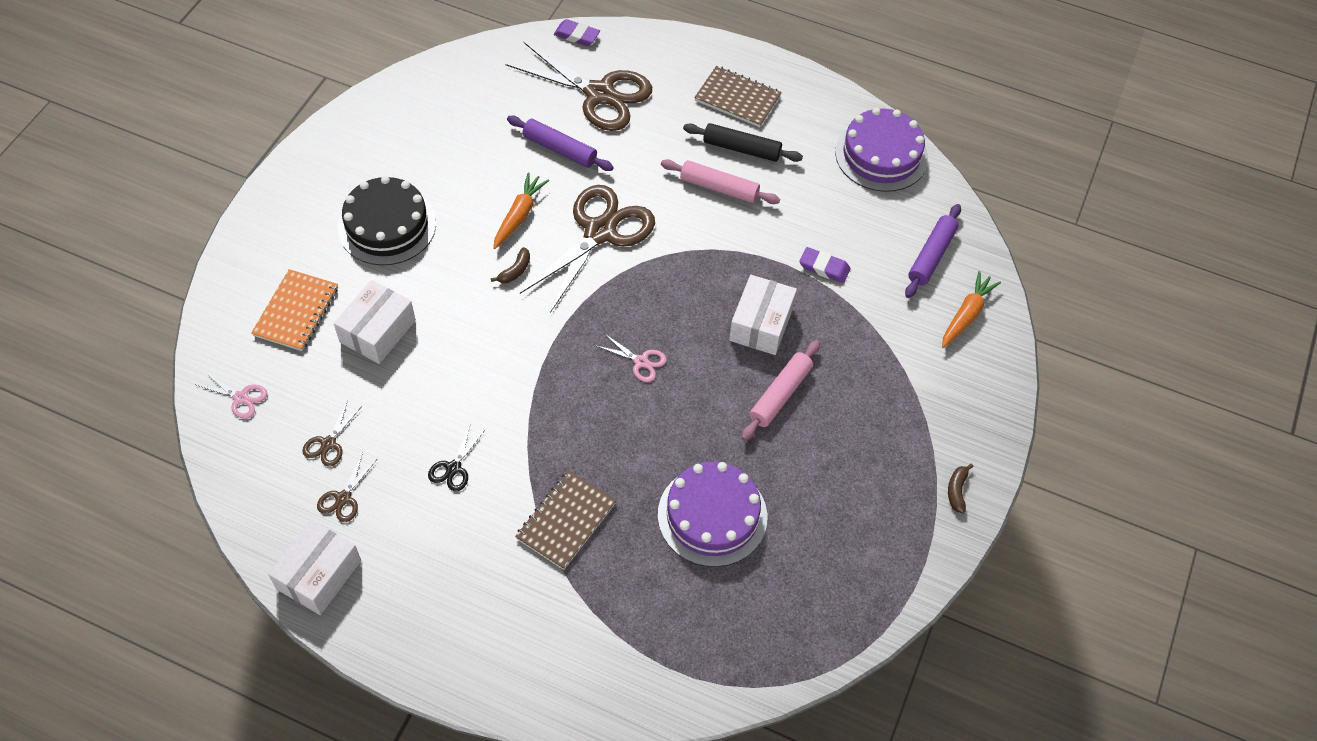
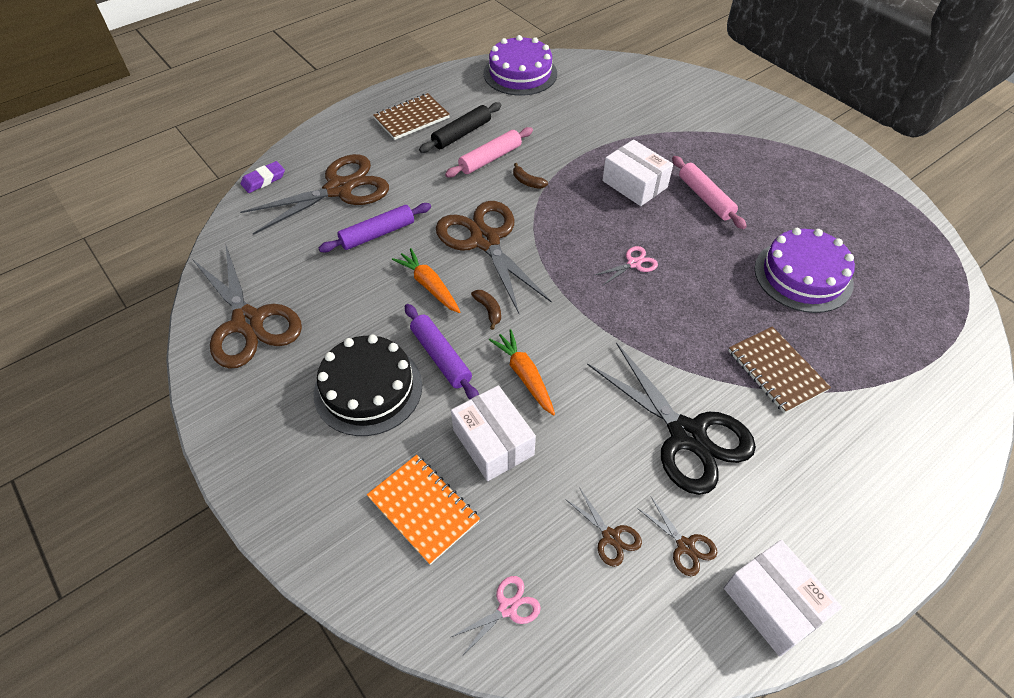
camera: 60 degrees left, 5 degrees down
black scissors [428,426,485,491] -> black scissors [587,342,756,495], size x2.34
purple eraser [799,247,851,283] -> none
purple rolling pin [905,204,961,298] -> purple rolling pin moved to [405,304,479,399]
orange carrot [942,271,1001,348] -> orange carrot moved to [489,329,555,416]
brown banana [948,464,974,513] -> brown banana moved to [513,163,548,189]
none -> brown scissors [192,246,302,369]

